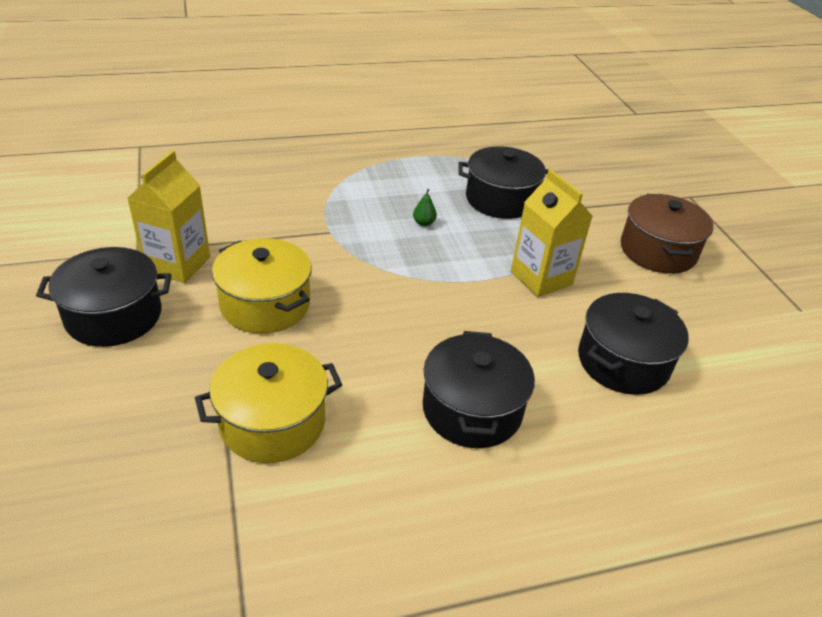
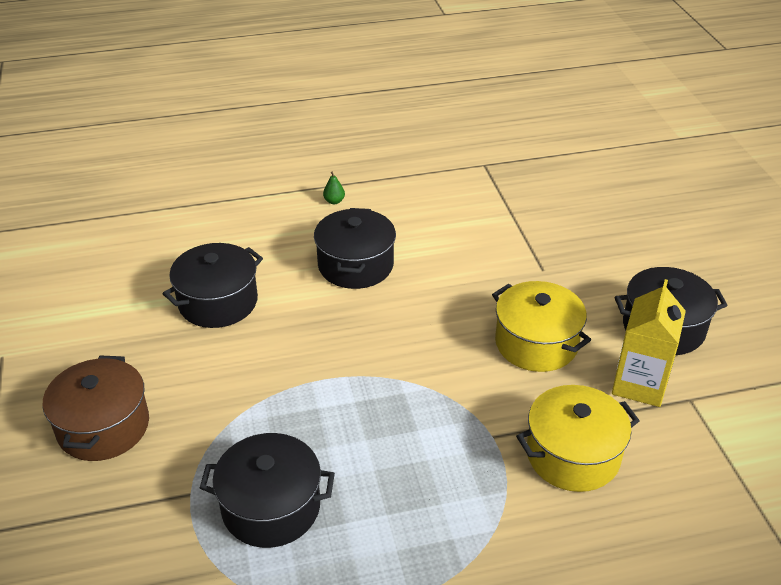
camera: 175 degrees left, 0 degrees up
yellow pot [195,343,342,463] -> yellow pot moved to [516,385,640,492]
green pear [413,189,437,226] -> green pear moved to [323,172,345,204]
yellow carton [511,169,593,297] -> none

